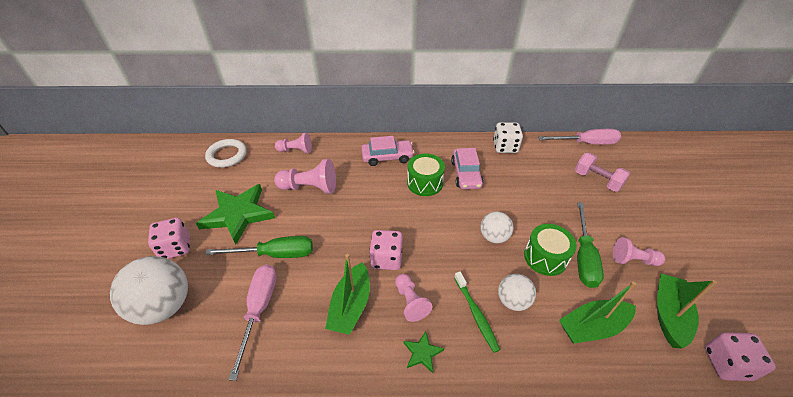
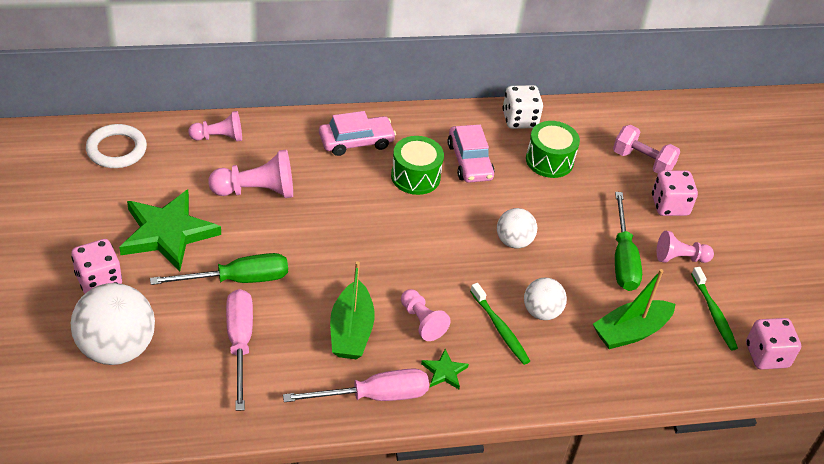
camera: 15 degrees left, 0 degrees up
pink dice [369,230,402,270] -> pink dice moved to [652,170,698,216]
green drum [524,224,577,276] -> green drum moved to [526,121,580,178]
pink screwdriver [538,129,621,145] -> pink screwdriver moved to [283,368,429,402]
green boat [657,274,717,349] -> green toothbrush [691,267,738,350]

